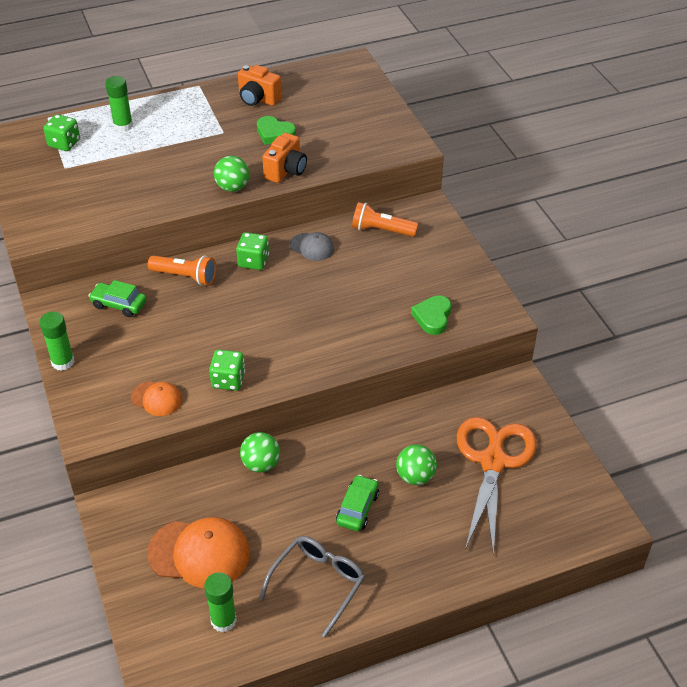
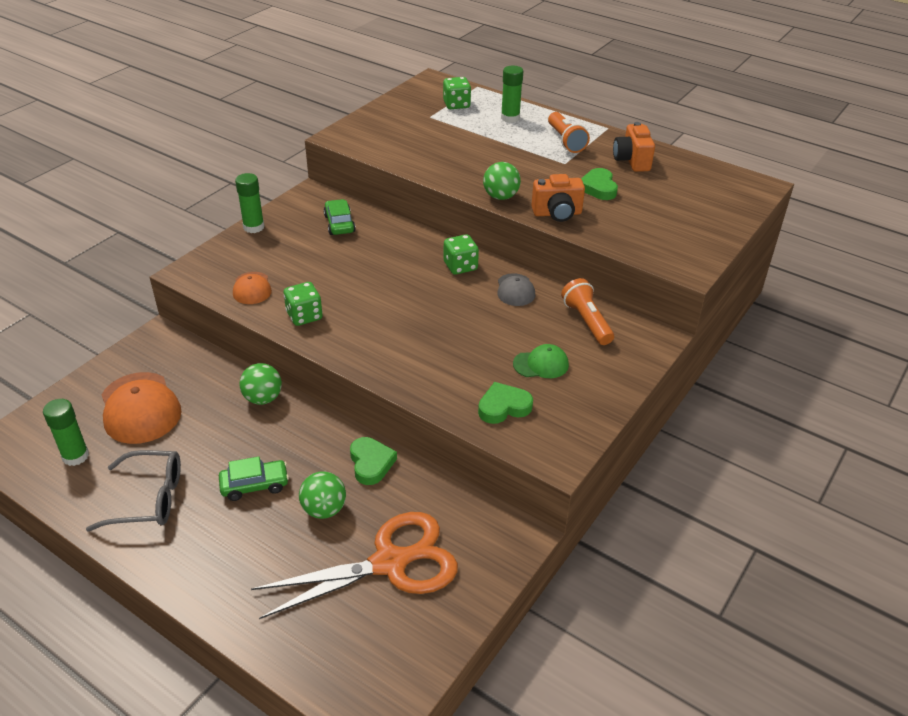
camera: 55 degrees right, 5 degrees down
orange flashlight [148,255,216,285] -> orange flashlight moved to [548,112,590,153]
none -> green heart [350,437,397,485]
none -> green cap [513,344,569,378]

